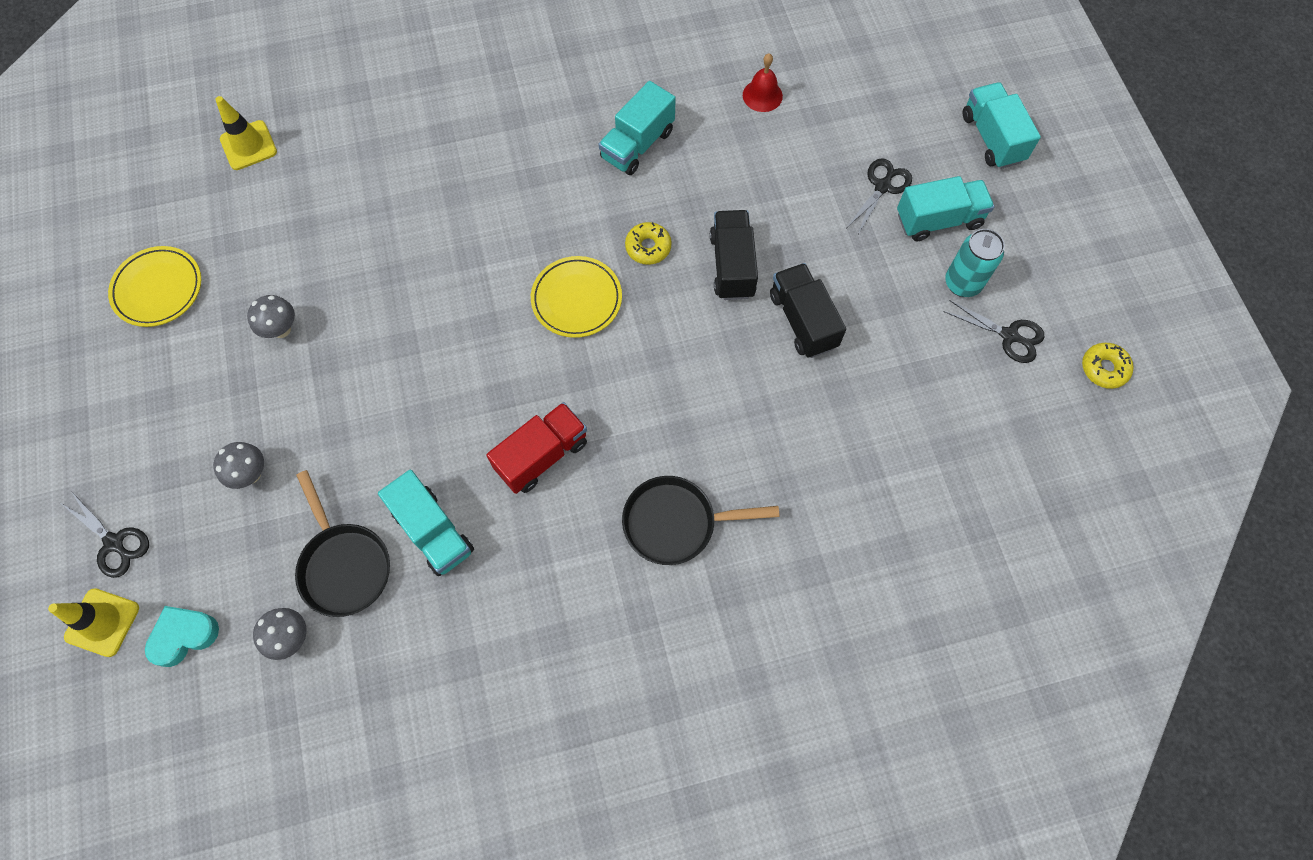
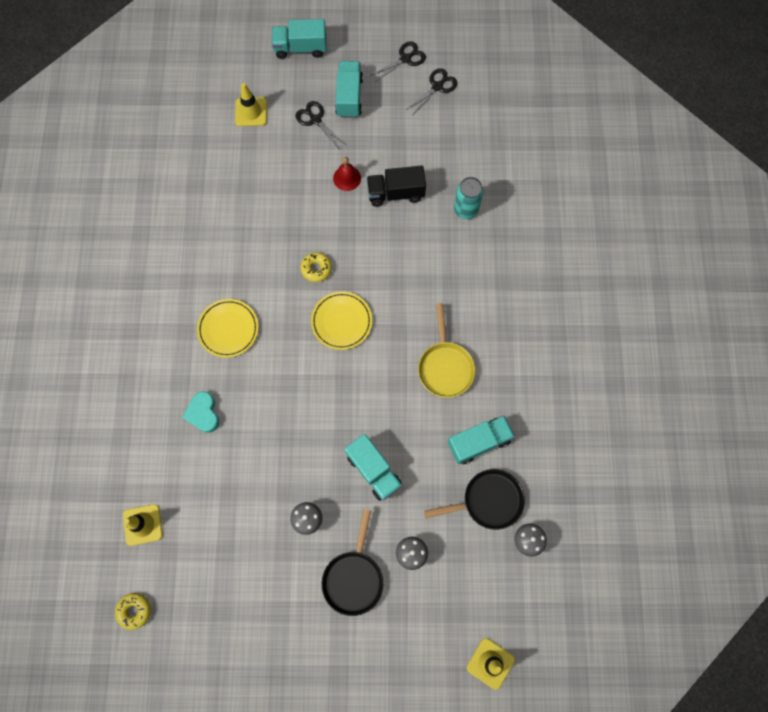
camera: 75 degrees left, 5 degrees up
black scissors [62,492,149,578] -> black scissors moved to [370,41,426,82]
yellow plate [108,246,201,327] -> yellow plate moved to [197,299,259,358]
turquoise heart [145,606,219,667] -> turquoise heart moved to [182,391,219,433]
red truck [486,402,587,494] -> yellow pan [418,303,475,398]
turquoise truck [599,81,676,175] -> turquoise truck moved to [345,434,402,501]
black pan [622,476,780,565] -> black pan moved to [322,509,383,616]
black truck [710,210,758,300] -> none
red bell [743,54,783,112] -> red bell moved to [333,157,361,191]
turquoise can [945,229,1005,297] -> turquoise can moved to [454,177,484,219]
yellow donut [1082,343,1134,389] -> yellow donut moved to [115,593,151,630]
none -> yellow traffic cone [235,83,267,126]

